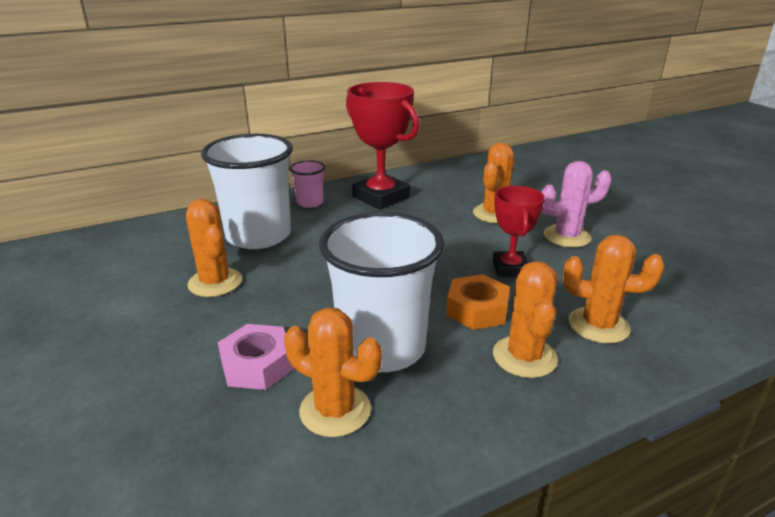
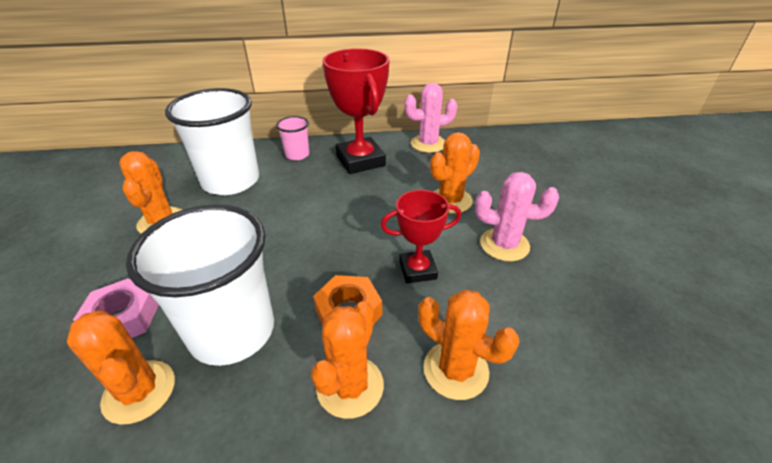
camera: 20 degrees right, 10 degrees up
red trophy [492,186,545,276] -> red trophy turned 60 degrees clockwise [381,190,461,284]
none -> pink cactus [404,83,458,153]

